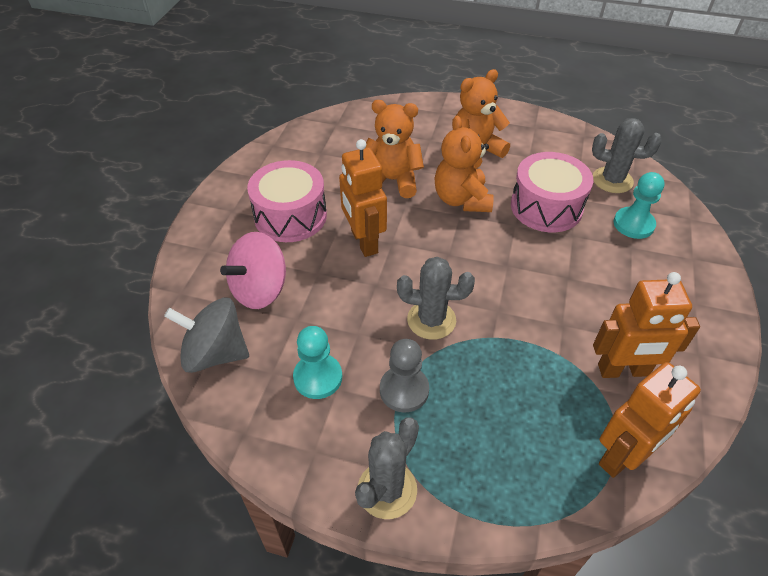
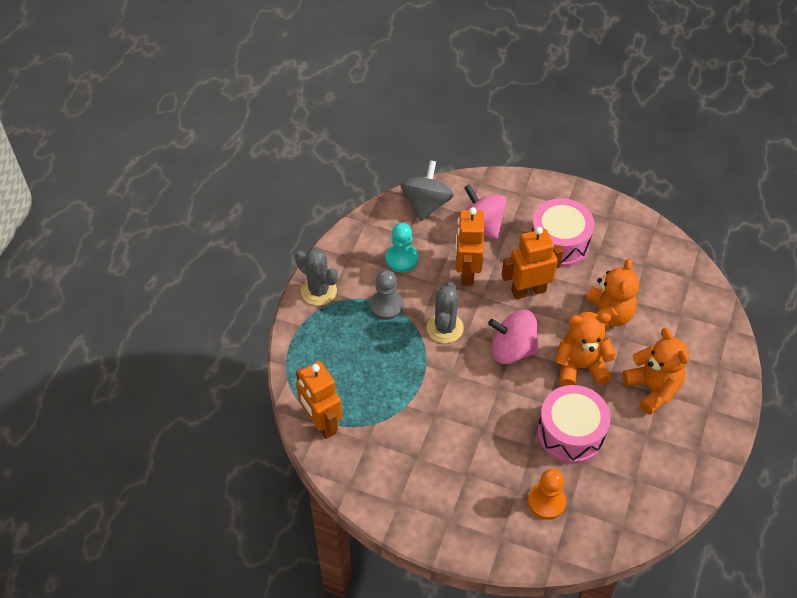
camera: 95 degrees right, 5 degrees up
grey cactus [592,118,662,193] -> none
orange robot [593,272,700,378] -> orange robot moved to [455,207,484,286]
turquoise pawn [614,172,665,239] -> orange pawn [528,469,566,520]
none -> pink spinning top [488,310,539,364]

